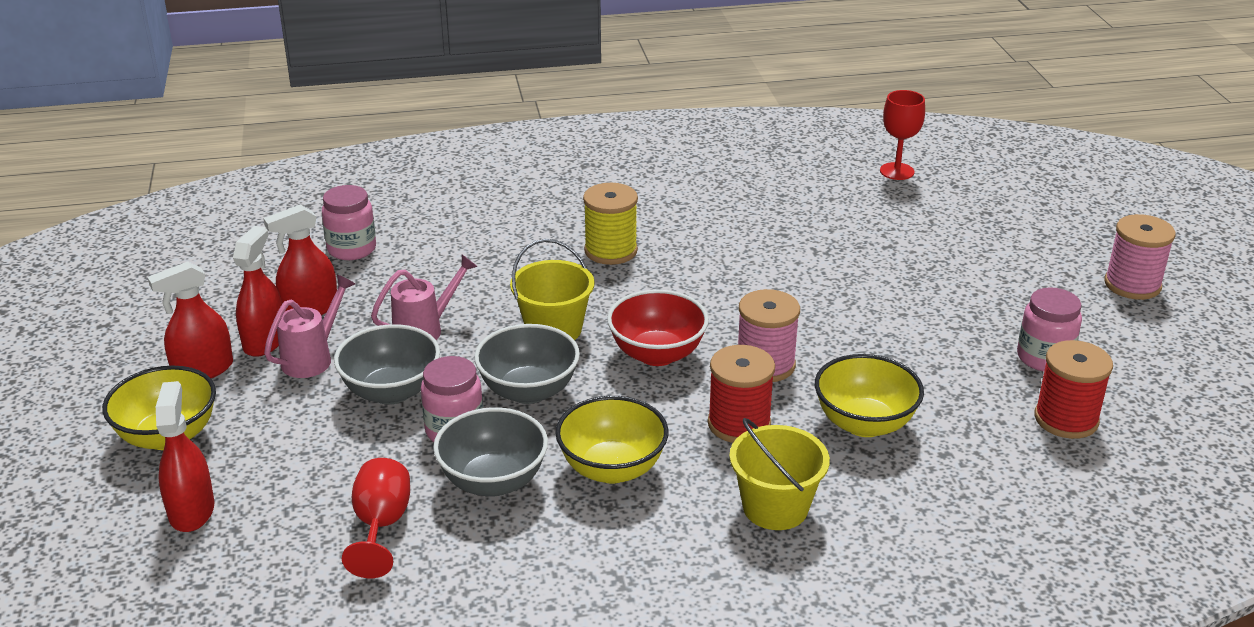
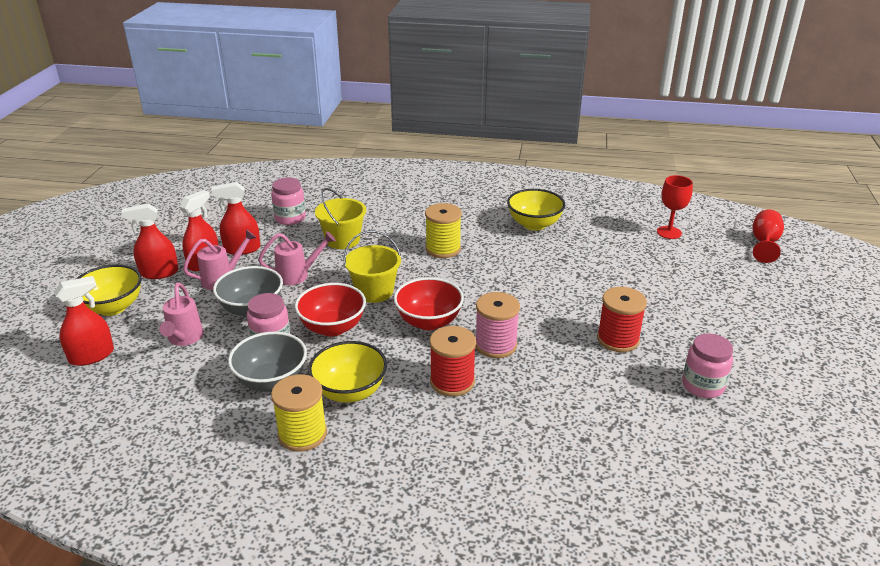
camera: 20 degrees right, 0 degrees up
red spray bottle [156,381,214,532] -> red spray bottle turned 45 degrees clockwise [54,276,114,366]
red goblet [342,458,410,578] -> red goblet moved to [753,210,784,263]
grey bowl [474,324,580,404] -> red bowl [295,283,366,336]
yellow bucket [729,418,830,530] -> yellow bucket moved to [315,188,366,249]
yellow bowl [815,354,924,437] -> yellow bowl moved to [507,189,565,231]
red spool [1034,340,1113,439] -> red spool moved to [597,287,647,352]
pink spool [1104,214,1175,300] -> none
none -> pink watering can [159,283,204,346]
none -> yellow spool [271,375,327,452]

